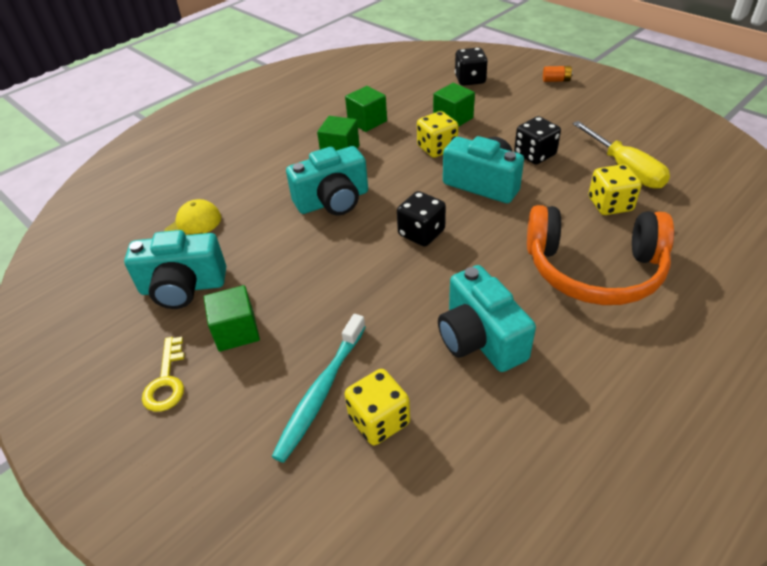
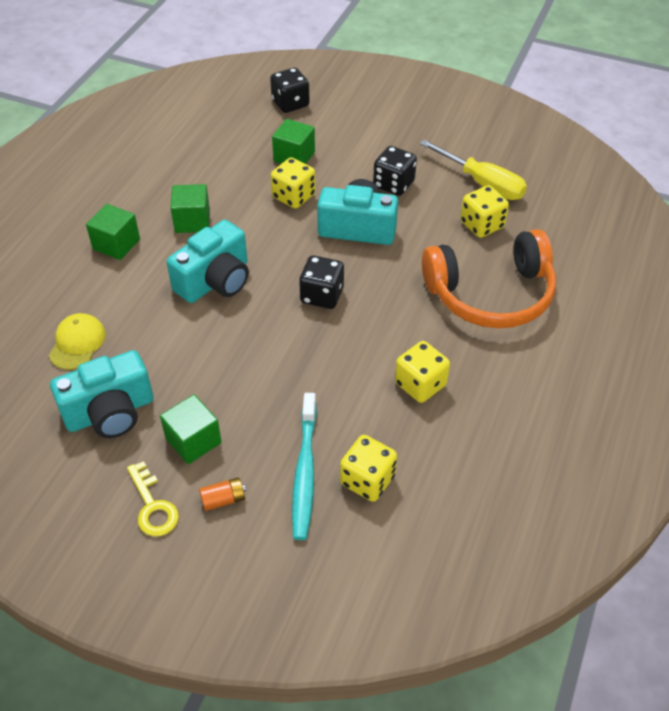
camera: 25 degrees left, 5 degrees up
green cube [345,86,387,132] -> green cube moved to [86,204,140,260]
turquoise camera [438,265,536,372] -> yellow dice [395,341,450,403]
orange battery [543,66,573,82] -> orange battery moved to [199,477,246,511]

